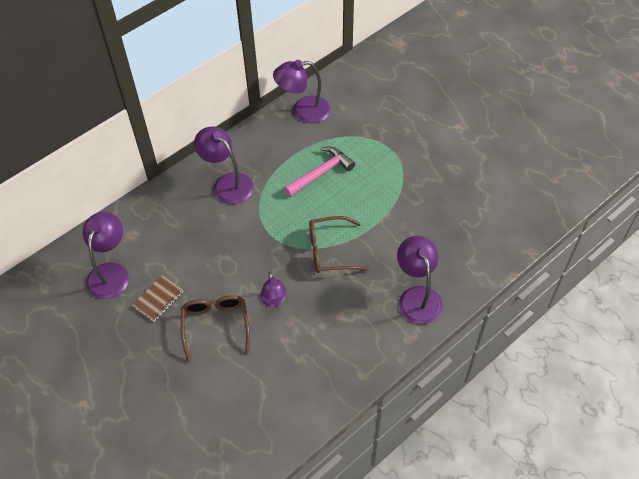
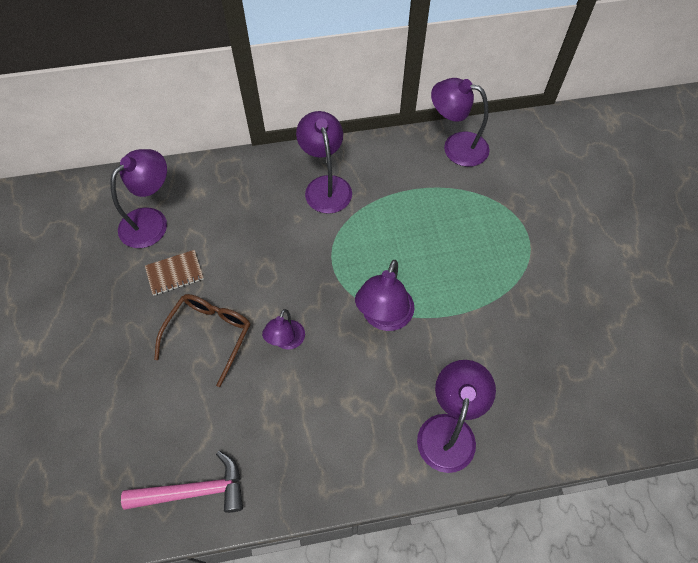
camera: 30 degrees right, 5 degrees up
pink hammer [284,146,355,197] -> pink hammer moved to [121,451,243,513]
brown glasses [309,216,369,273] -> purple lamp [355,260,414,331]

